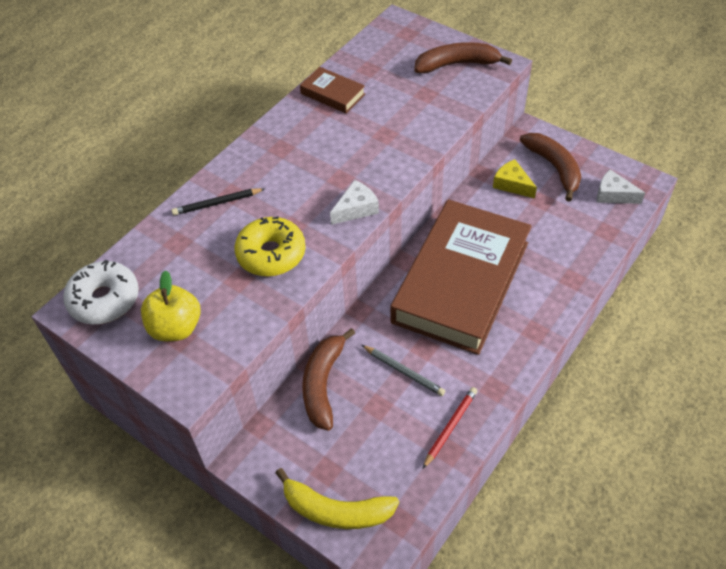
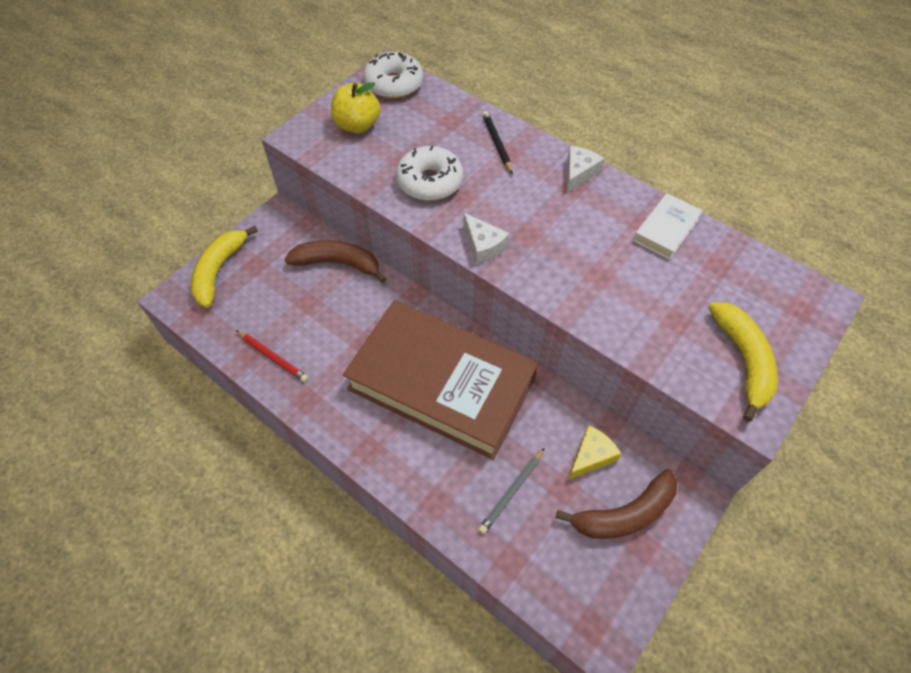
camera: 90 degrees right, 5 degrees up
yellow donut [234,216,306,277] -> white donut [396,145,463,201]
brown book [300,67,365,113] -> white book [633,193,703,260]
grey pencil [362,345,445,396] -> grey pencil moved to [478,448,545,534]
brown banana [414,42,512,73] -> yellow banana [709,302,778,422]
white cheese [597,170,645,204] -> white cheese moved to [566,146,604,194]

